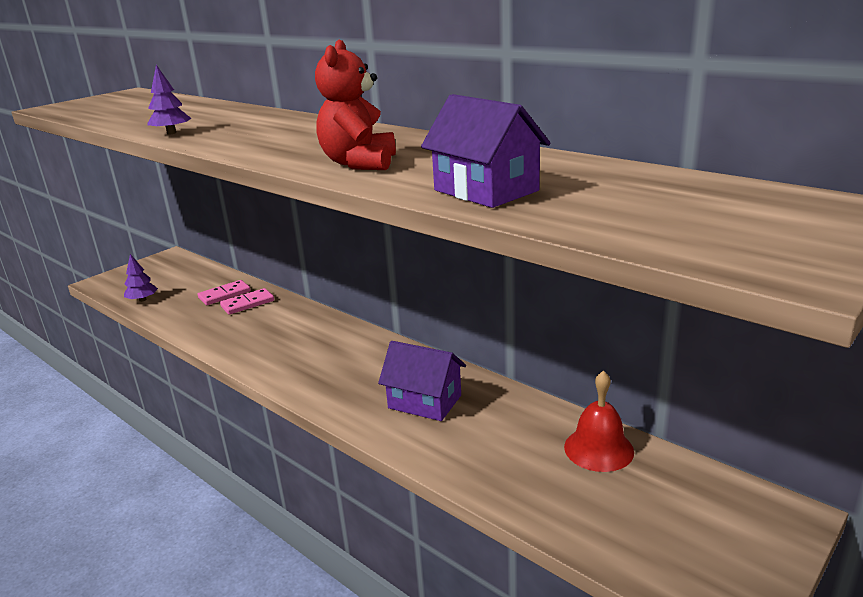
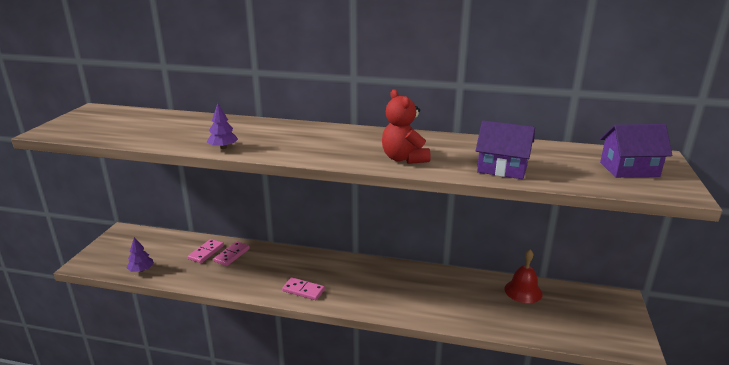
camera: 30 degrees left, 0 degrees up
purple house [378,341,466,421] -> purple house moved to [600,124,673,178]
none -> pink domino [282,277,325,300]

